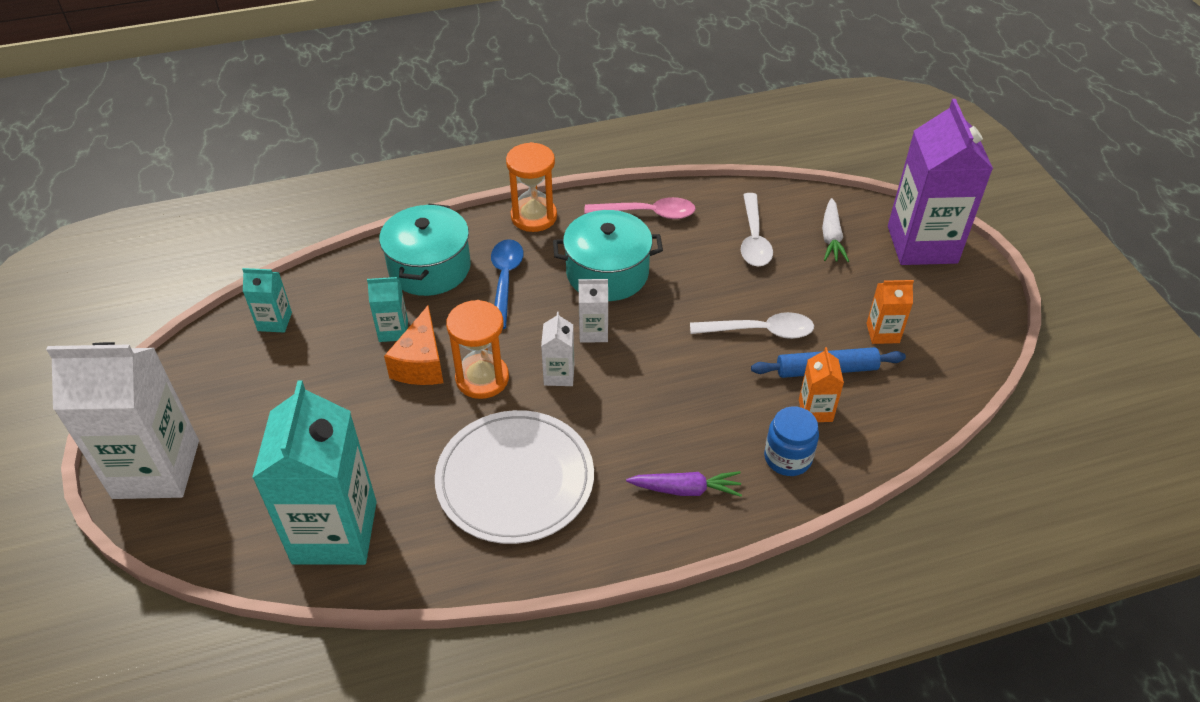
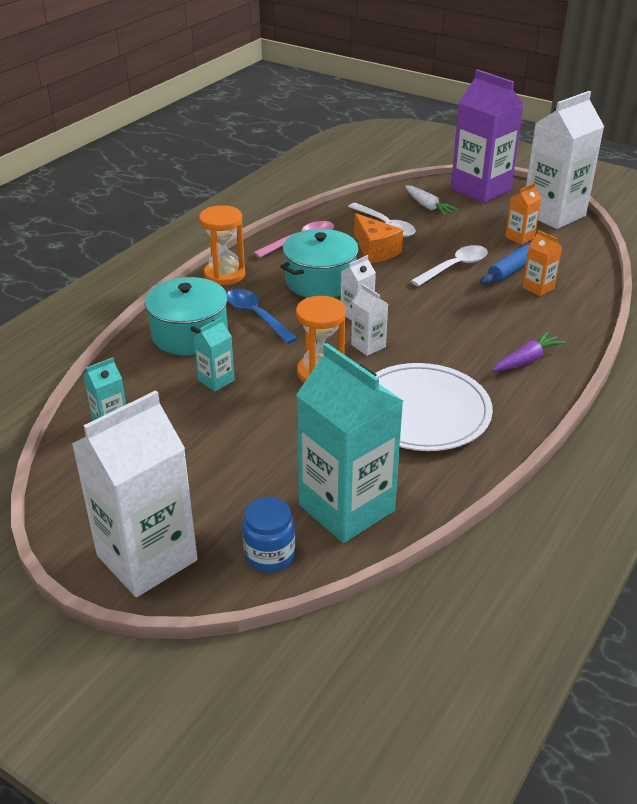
camera: 40 degrees left, 10 degrees down
orange cheese [384,306,444,385] -> orange cheese moved to [354,213,403,263]
blue jar [764,406,819,476] -> blue jar moved to [242,497,295,572]
none -> white carton [526,91,604,229]

